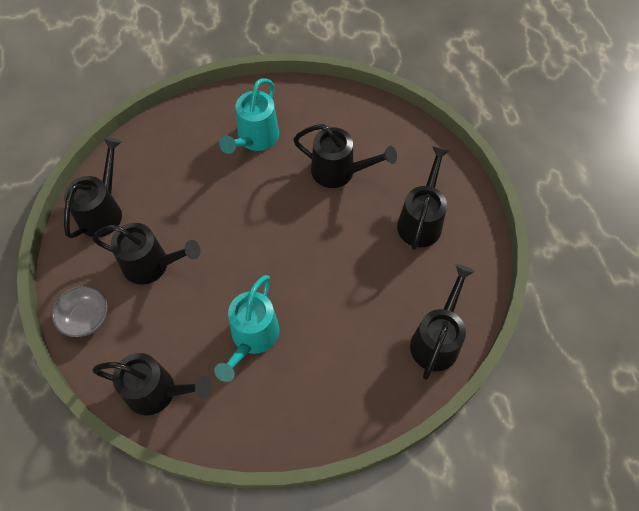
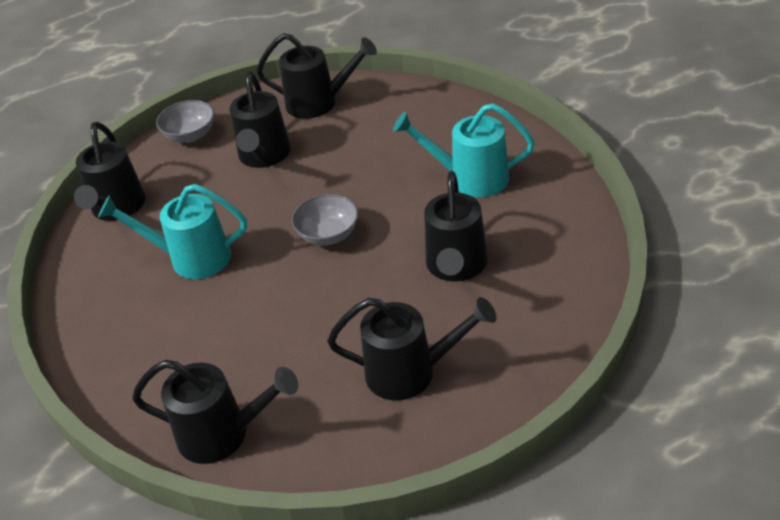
camera: 80 degrees right, 20 degrees down
none -> grey bowl [291,194,359,246]

